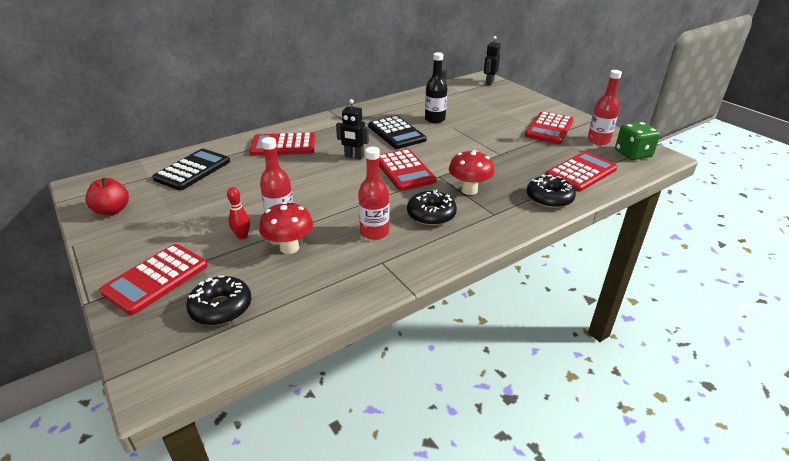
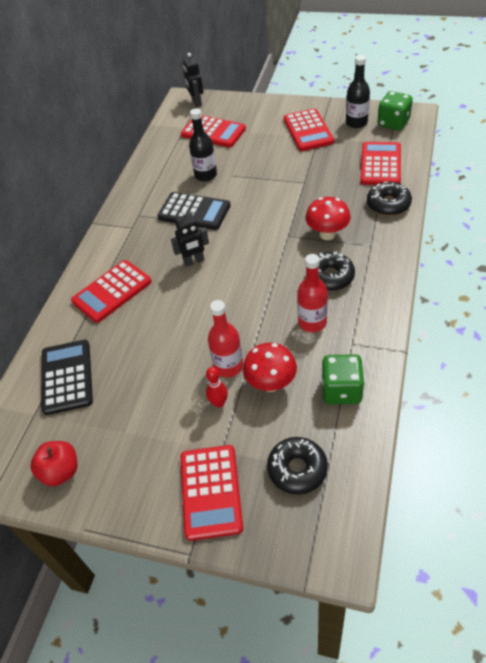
camera: 35 degrees left, 15 degrees up
red calculator [379,149,436,191] -> red calculator moved to [181,115,246,147]
red bottle [588,70,622,145] -> black bottle [346,55,370,128]
none -> green dice [322,354,364,404]

